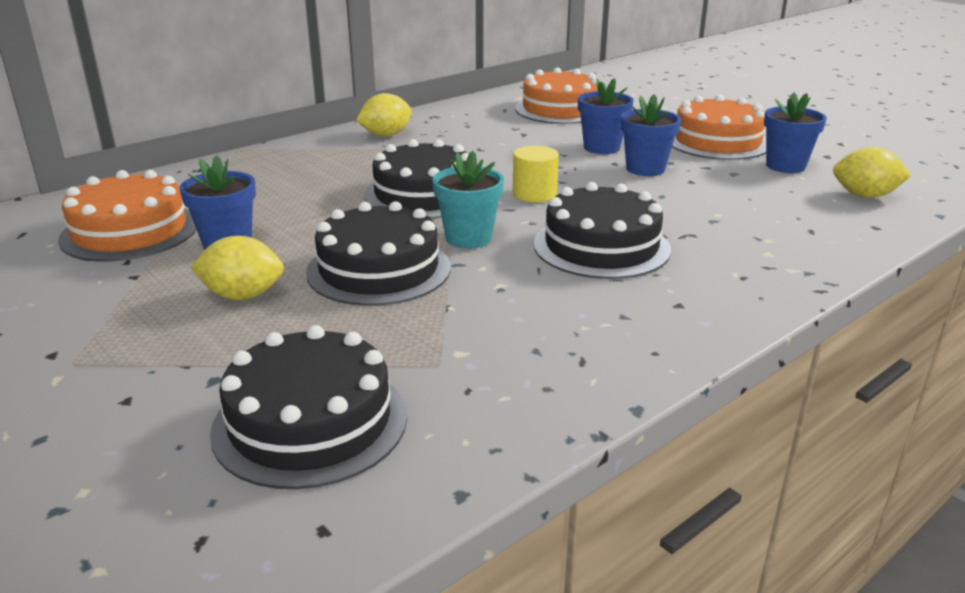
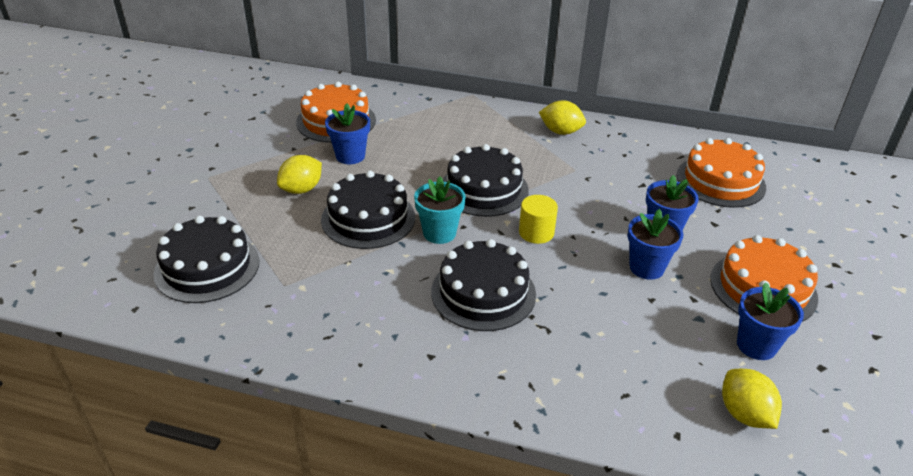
camera: 55 degrees right, 10 degrees up
yellow lemon [190,236,284,300] -> yellow lemon turned 75 degrees clockwise [277,155,322,194]

